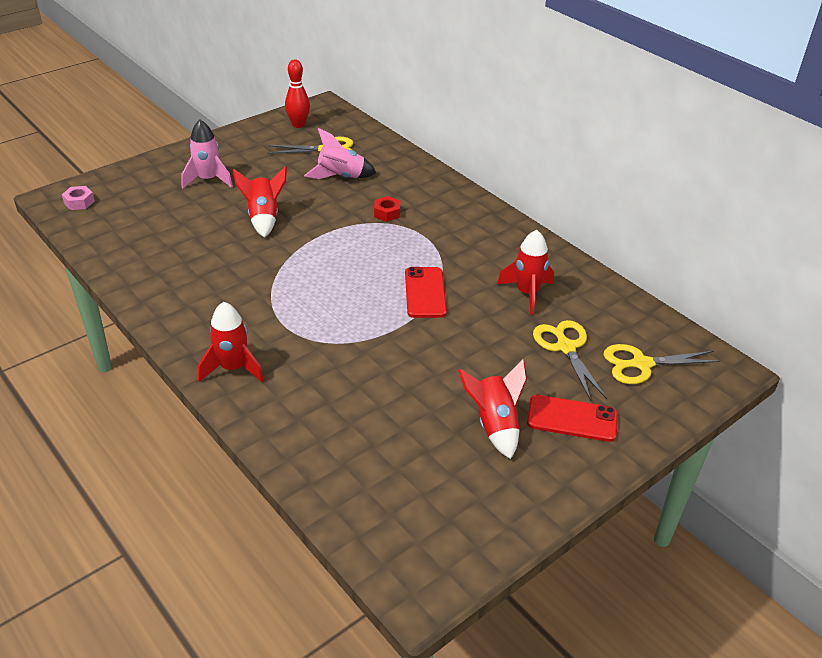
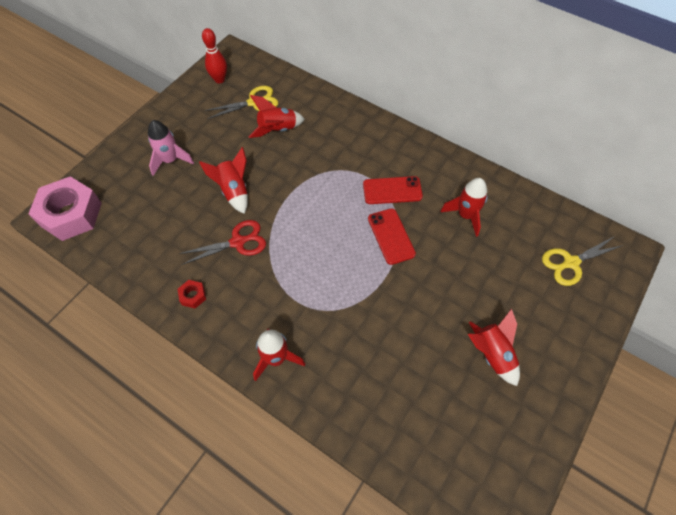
camera: 15 degrees left, 20 degrees up
pink nut [62,186,95,210] -> pink nut [28,176,102,241], size x2.40
pink rocket [304,128,376,179] -> red rocket [249,95,305,138]
red nut [374,196,400,222] -> red nut moved to [178,280,206,308]
red phone [527,395,618,442] -> red phone moved to [363,176,423,204]
yellow scissors [533,320,607,401] -> none
none -> red scissors [179,220,266,265]

